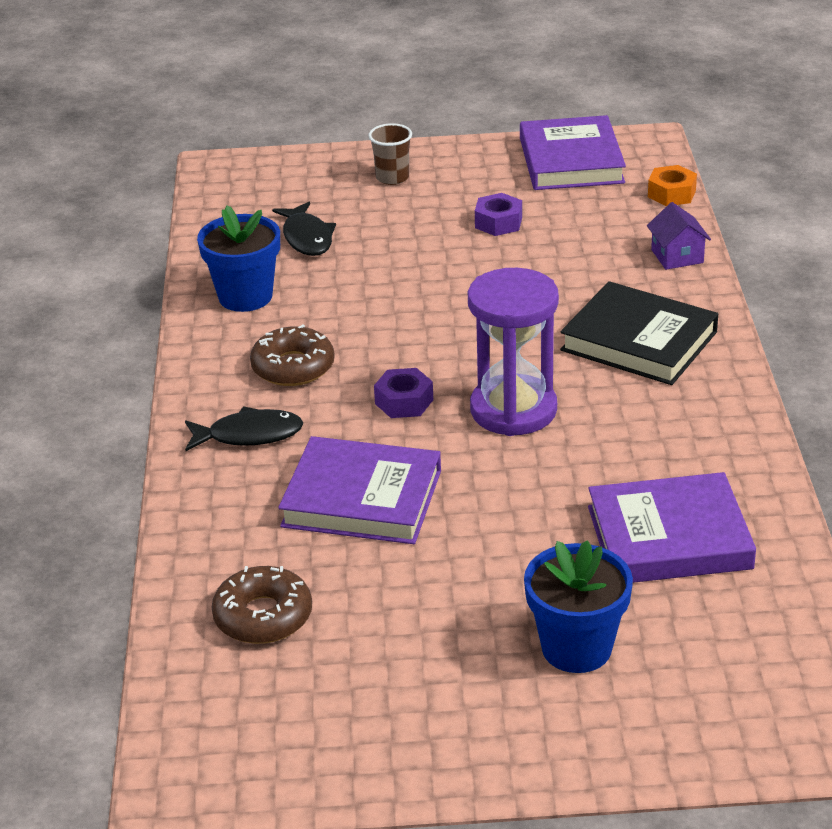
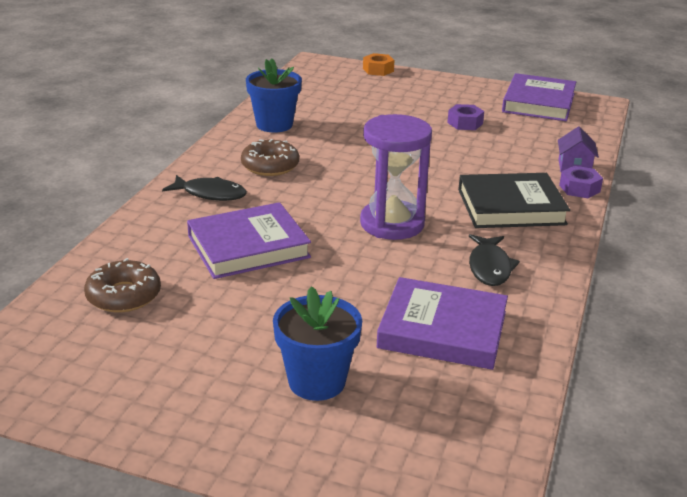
camera: 20 degrees right, 5 degrees down
black fish [272,202,336,256] -> black fish moved to [469,234,520,286]
purple book [278,436,441,544] -> purple book turned 60 degrees counterclockwise [187,202,311,279]
brown cup [369,123,412,185] -> none
purple nut [374,368,433,418] -> purple nut moved to [559,166,603,198]
black book [560,281,718,385] -> black book turned 60 degrees counterclockwise [458,173,570,228]
orange nut [648,165,697,206] -> orange nut moved to [363,53,394,76]

